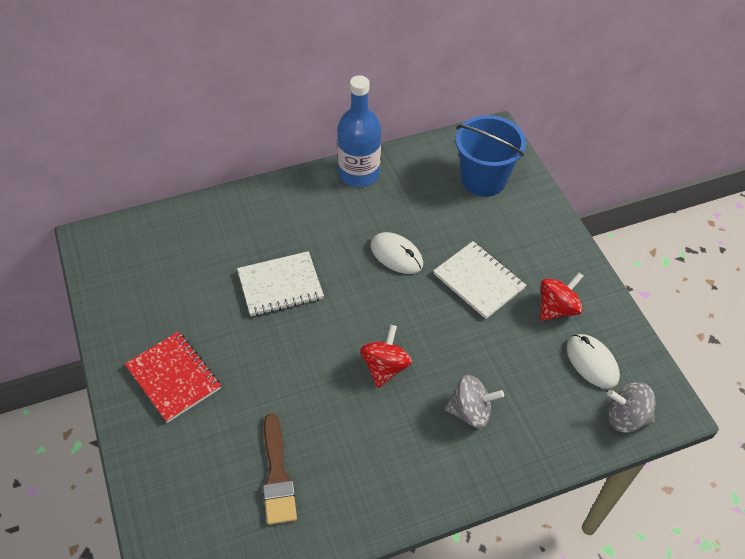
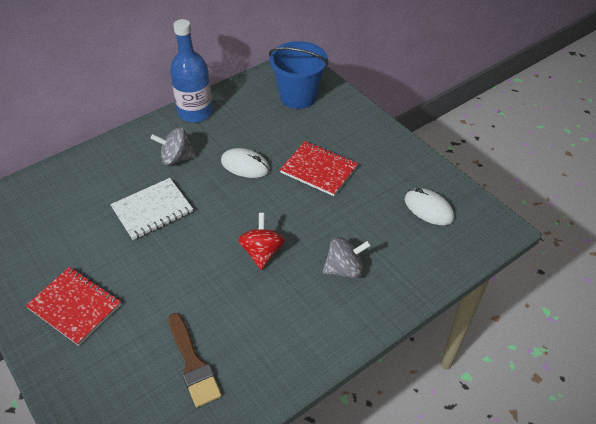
camera: 15 degrees left, 5 degrees down
white notebook [433,241,526,319] -> red notebook [280,141,358,196]
red spinning top [540,272,583,321] -> none
grey spinning top [607,382,656,433] -> grey spinning top moved to [150,127,196,165]

